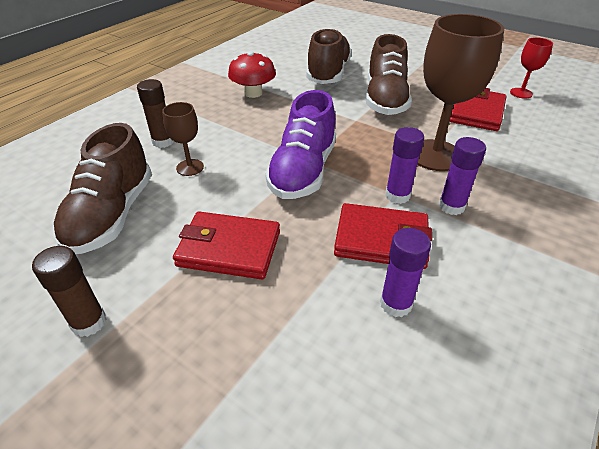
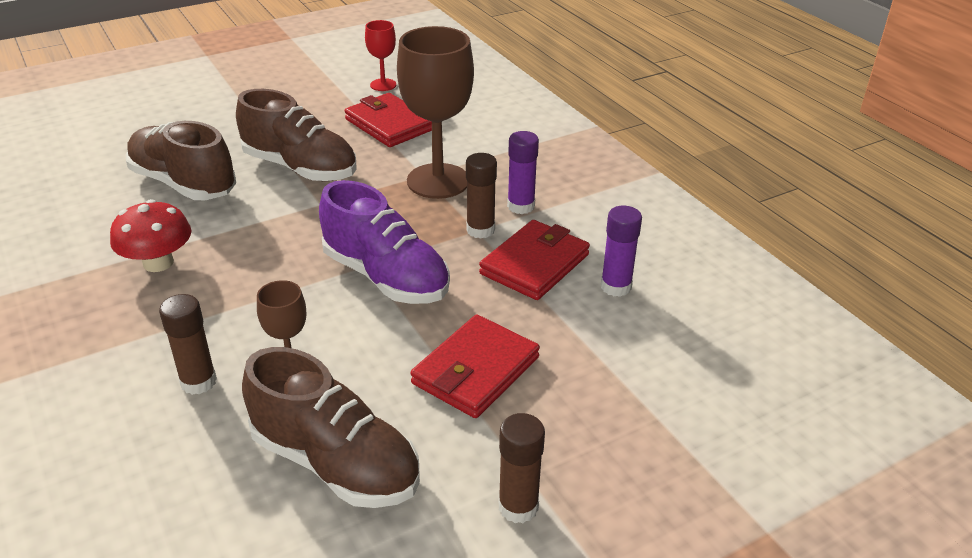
camera: 65 degrees left, 5 degrees down
purple glue stick [385,127,424,204] -> brown glue stick [466,153,497,239]

